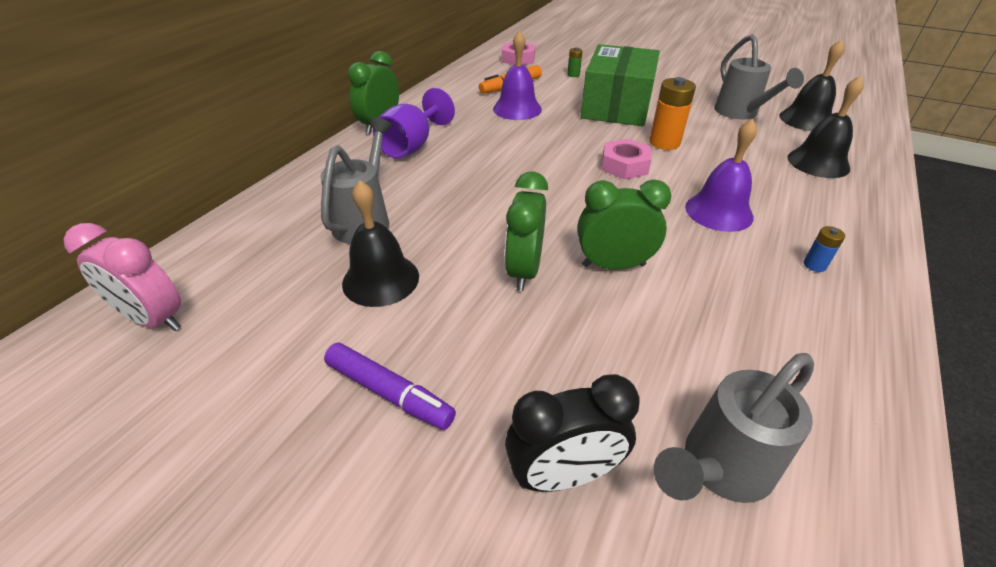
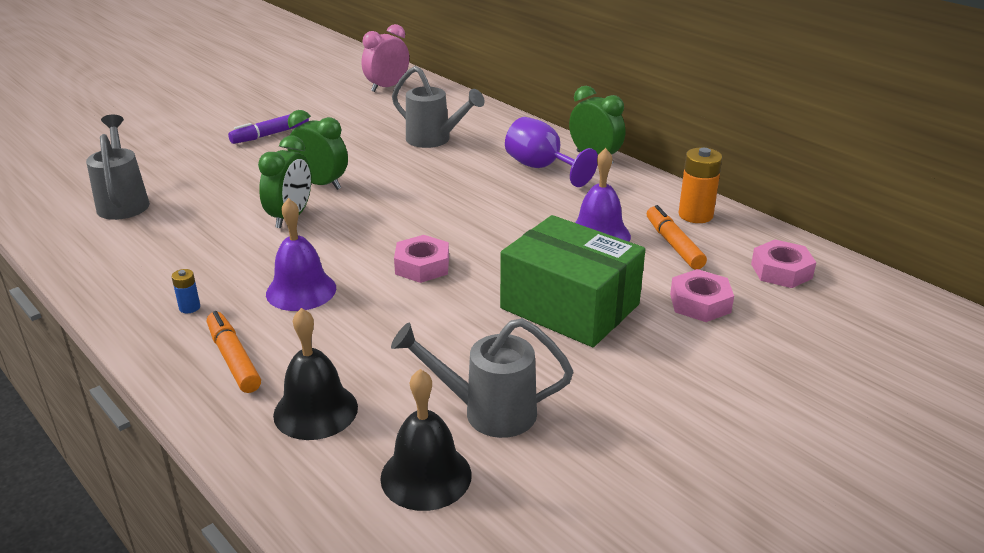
camera: 110 degrees right, 10 degrees down
black bell [342,180,419,307] -> none
black clock [505,374,640,492] -> none
green battery [567,47,583,77] -> pink nut [670,269,734,322]
orange battery [649,77,696,150] -> orange battery moved to [679,148,722,223]
none -> orange marker [207,311,261,393]

